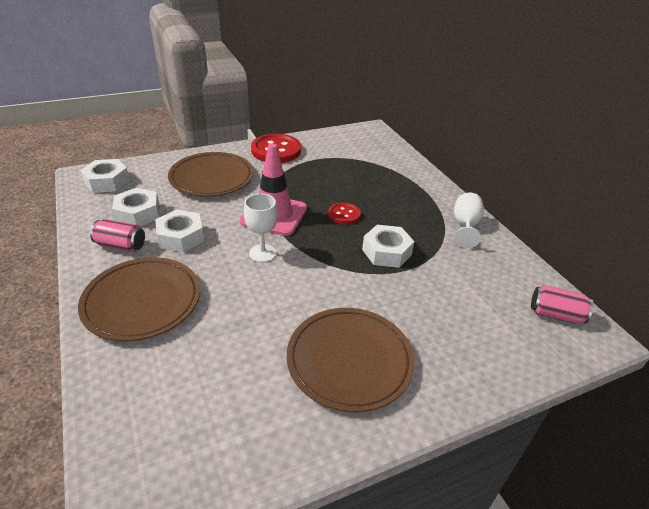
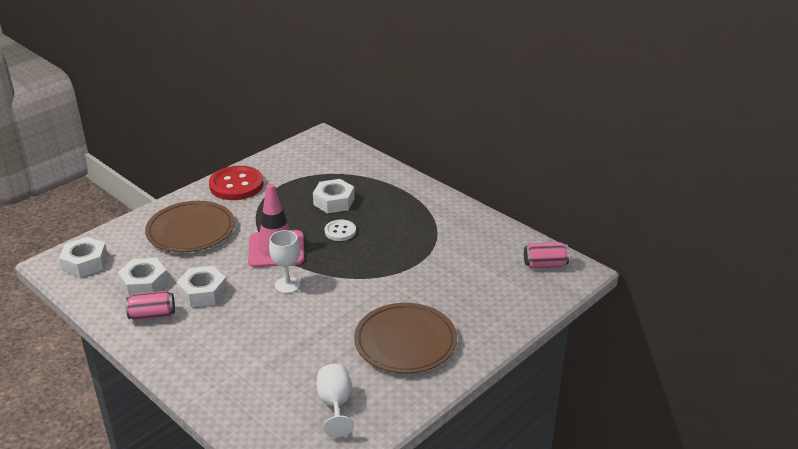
camera: 20 degrees left, 5 degrees down
brown plate [78,257,200,341] -> none
red button [328,202,361,225] -> white button [325,220,356,241]
white nut [362,225,415,268] -> white nut moved to [313,179,355,213]
white goblet [454,193,484,248] -> white goblet moved to [316,364,354,437]

